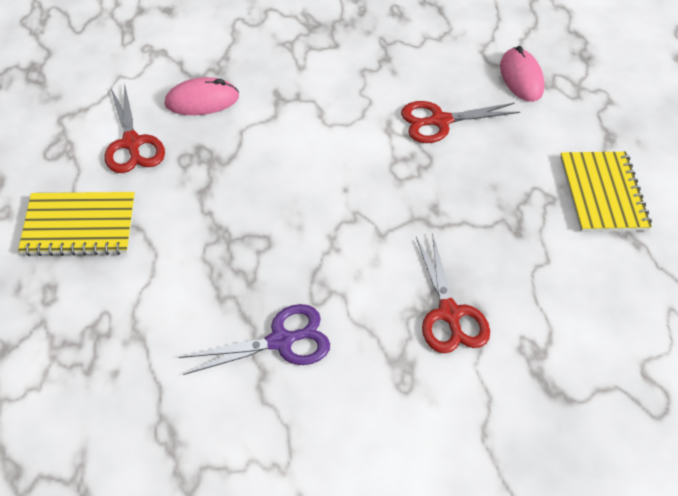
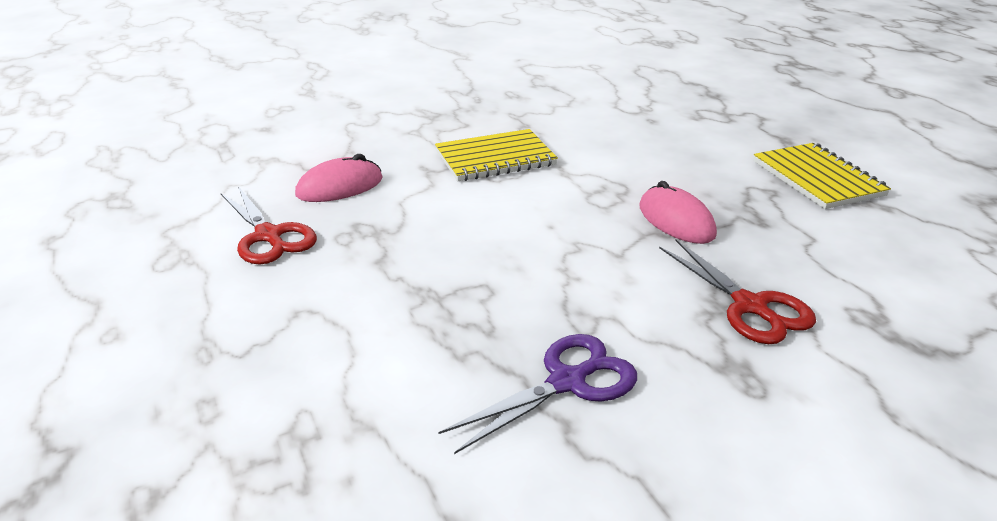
camera: 15 degrees left, 20 degrees down
yellow notebook [18,192,135,256] -> yellow notebook moved to [435,129,558,181]
red scissors [401,101,520,143] -> none
pink mouse [500,46,545,102] -> pink mouse moved to [639,181,717,244]

